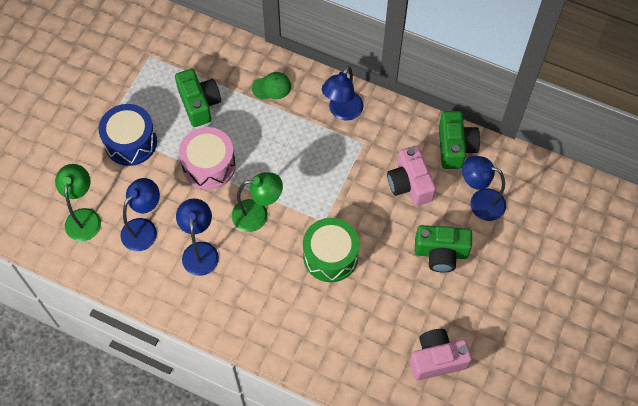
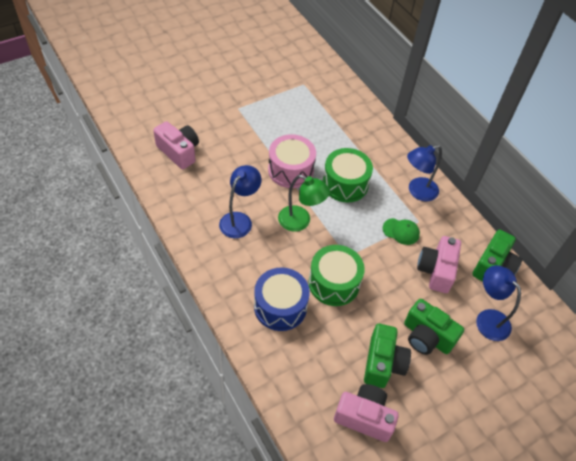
camera: 30 degrees right, 10 degrees down
green lamp [55,164,101,241] -> pink camera [153,121,199,170]
blue drum [99,104,157,166] -> blue drum moved to [254,268,310,331]
blue lamp [120,178,160,251] -> none
green camera [175,69,221,127] -> green camera moved to [364,324,411,388]
green cap [252,72,291,100] -> green cap moved to [383,218,420,245]
none -> green drum [323,148,373,202]

